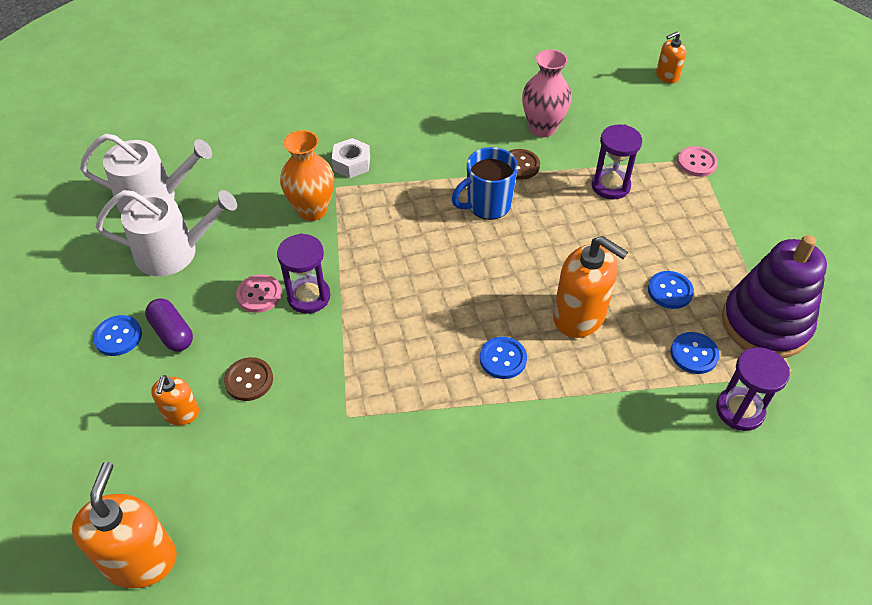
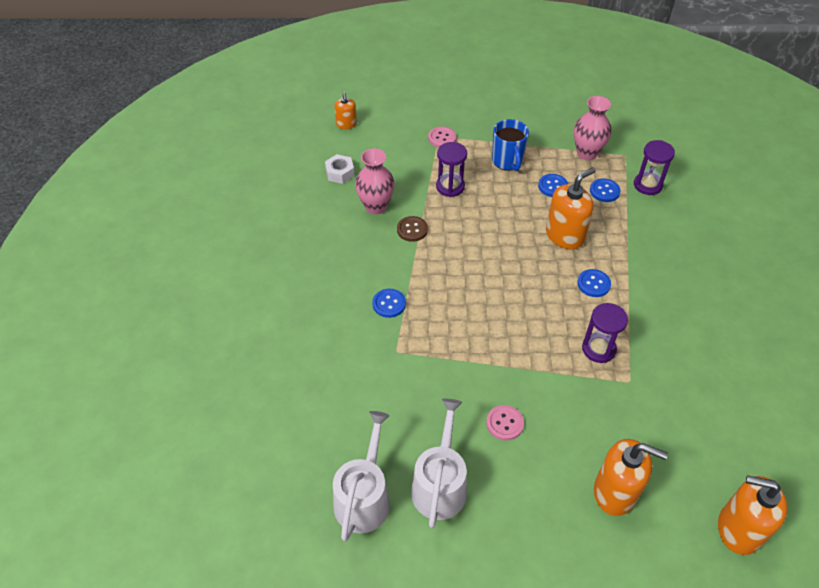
camera: 75 degrees left, 0 degrees up
blue button [93,315,142,356] -> blue button moved to [372,289,406,318]
purple capsule [145,298,193,351] -> none
orange soap dispenser [151,375,199,425] -> orange soap dispenser [594,439,668,516], size x1.81
brown button [224,357,273,401] -> none
purple hourglass [277,233,331,314] -> purple hourglass moved to [582,303,628,363]
orange vase [280,130,334,221] -> none
white nut [332,138,370,178] -> white nut moved to [325,154,355,184]
blue mug [452,147,518,220] -> blue mug moved to [492,119,529,171]
purple stacking toy [722,235,827,358] -> pink vase [574,96,611,160]

